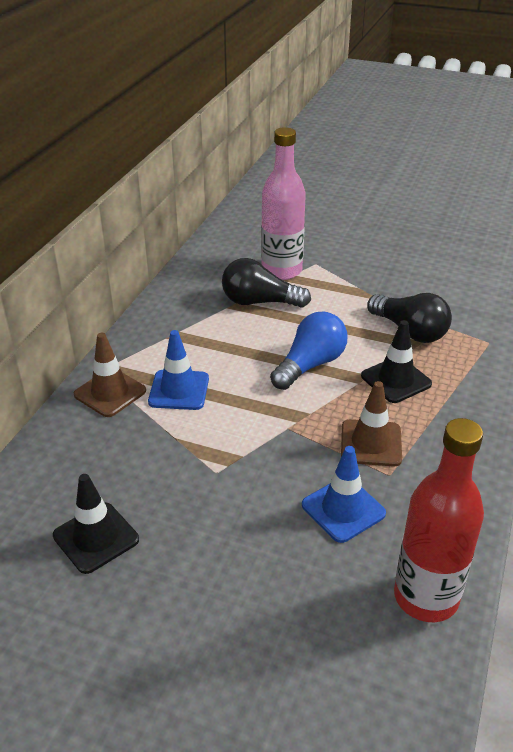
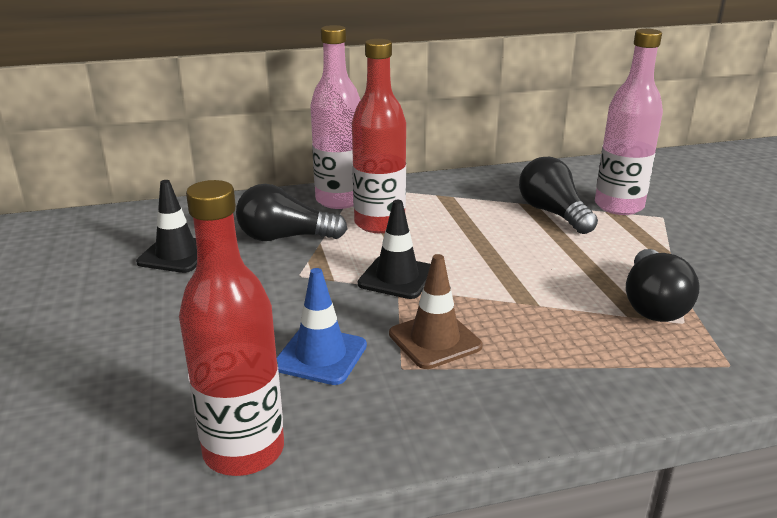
camera: 55 degrees right, 10 degrees down
brown traffic cone [74,333,146,417] -> pink bottle [310,25,360,209]
blue traffic cone [148,330,209,410] -> red bottle [352,39,406,233]
blue light bulb [270,311,348,390] -> none
black traffic cone [361,320,432,403] -> black traffic cone moved to [358,200,430,299]
none -> black light bulb [236,184,348,241]

